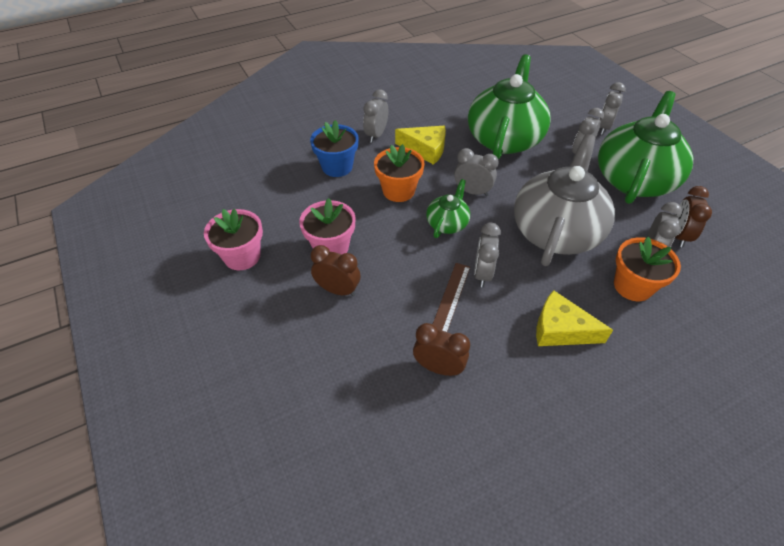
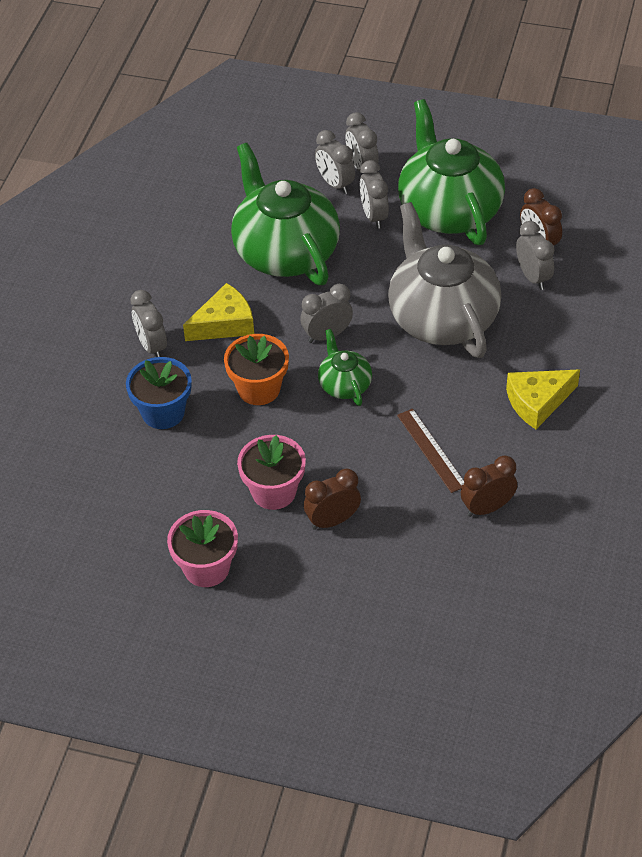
camera: 45 degrees left, 0 degrees up
grey clock [474,223,501,287] -> grey clock moved to [315,130,355,194]
orange flower pot [614,237,681,301] -> none

